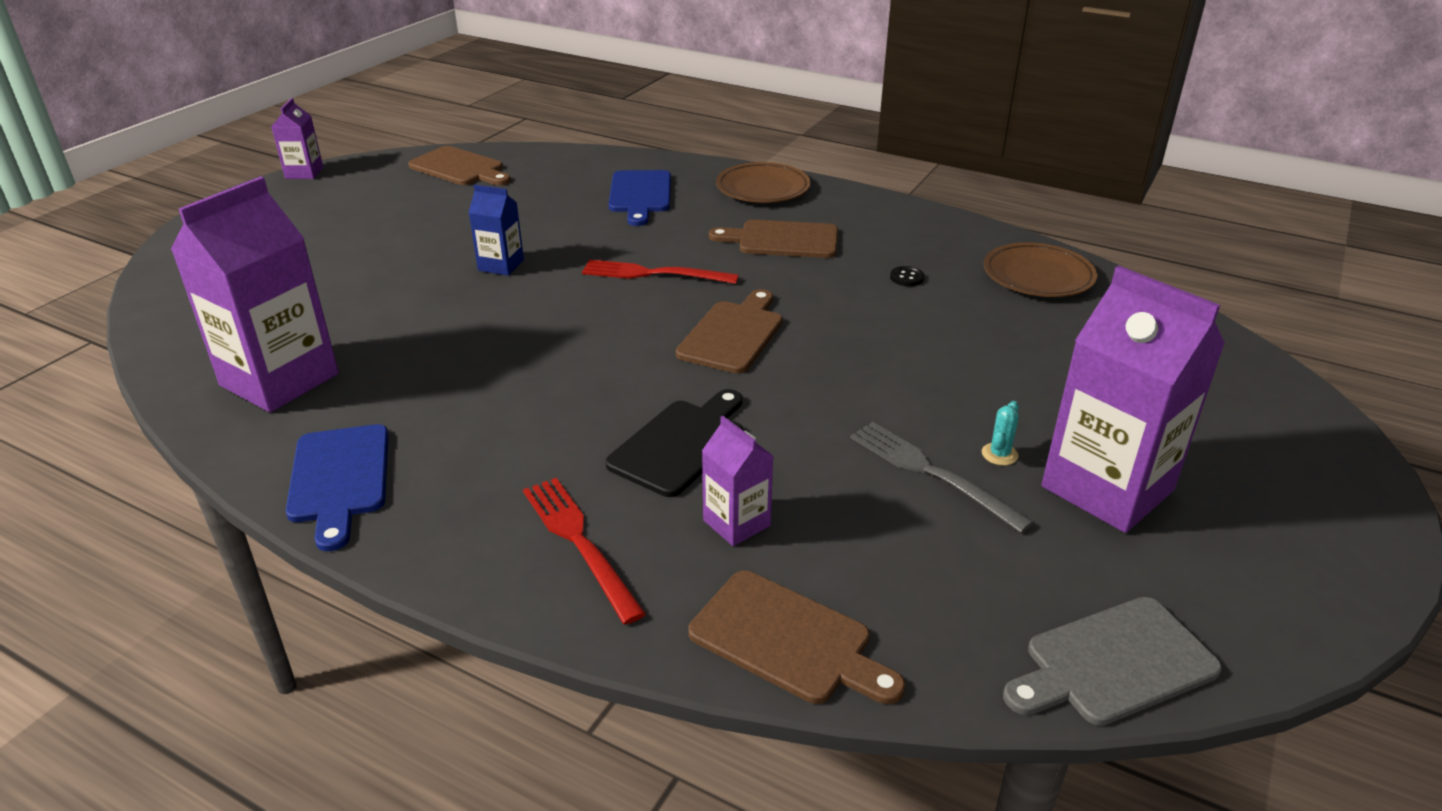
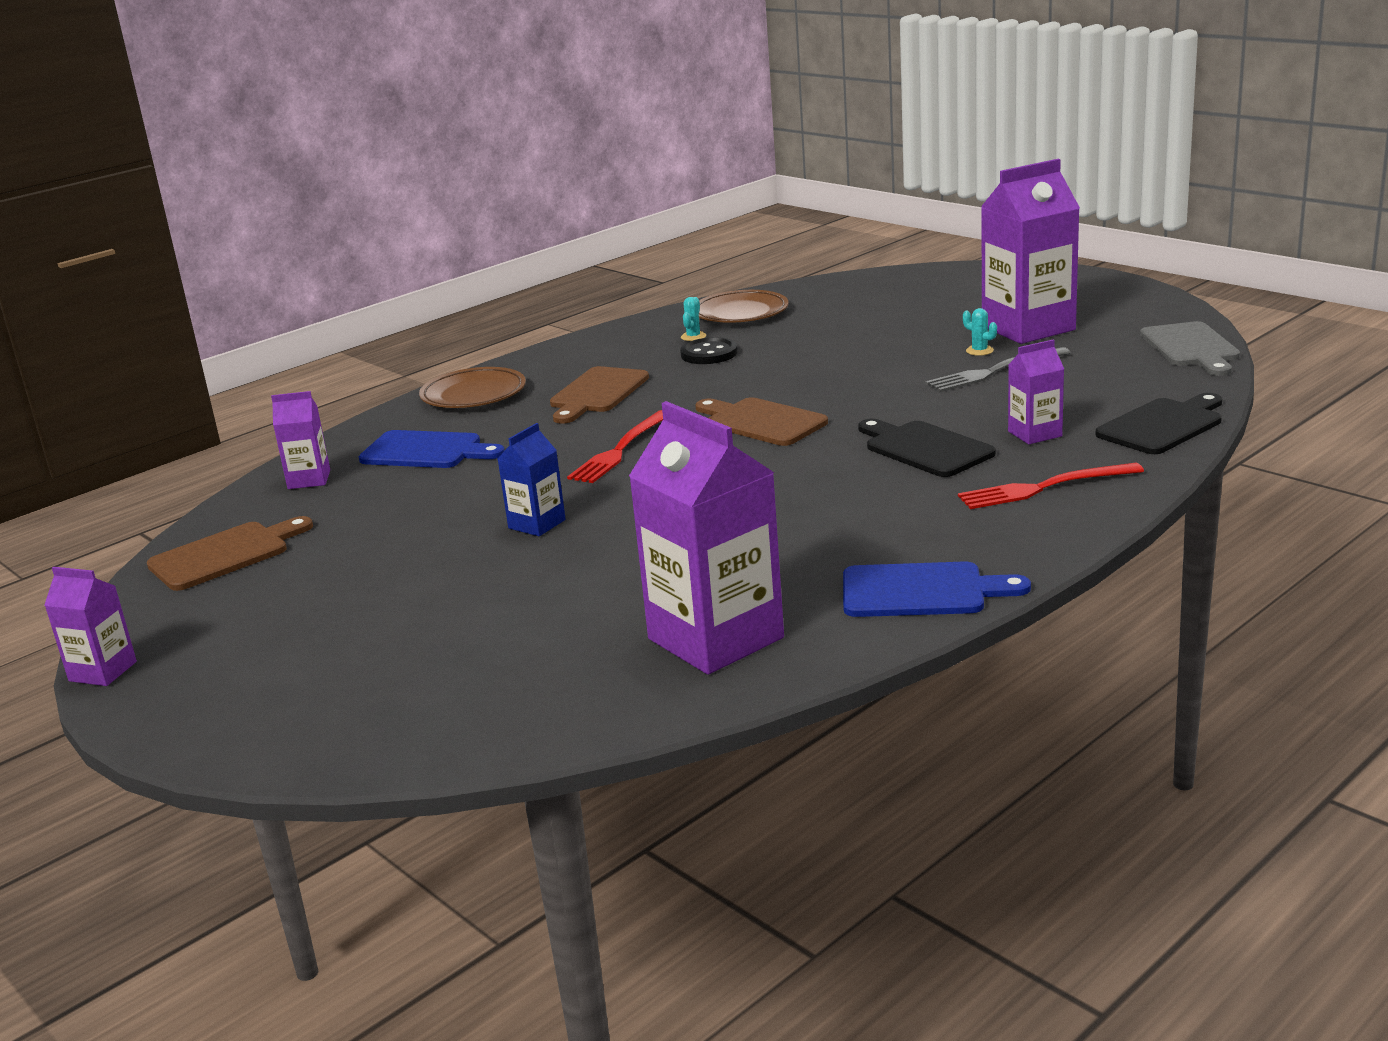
camera: 70 degrees left, 10 degrees down
brown cutting board [688,571,905,704] -> black cutting board [1095,393,1222,454]
black button [890,266,924,286] -> black button [680,337,737,364], size x1.80
none -> purple carton [271,391,330,489]
none -> turquoise cactus [681,297,706,341]

